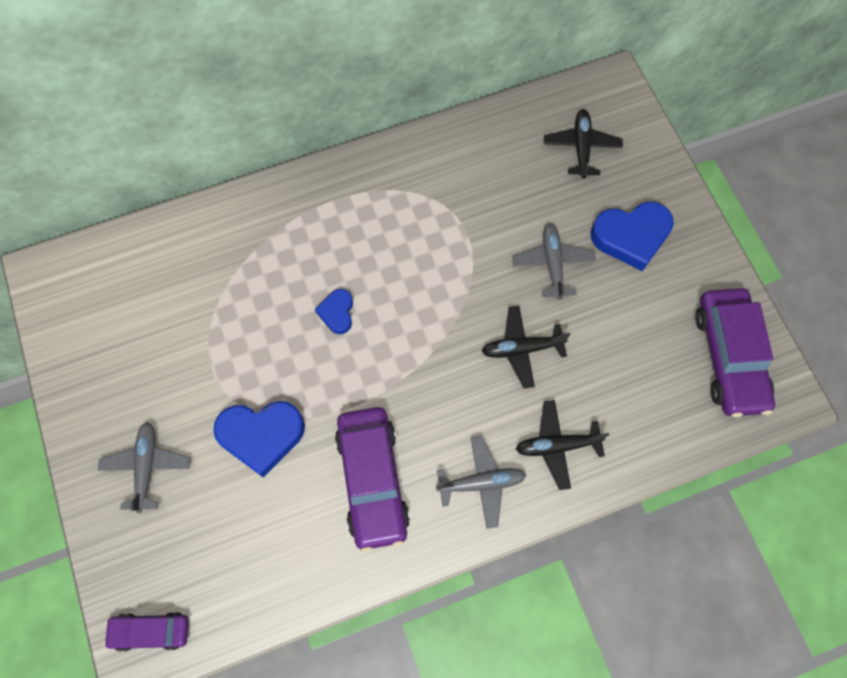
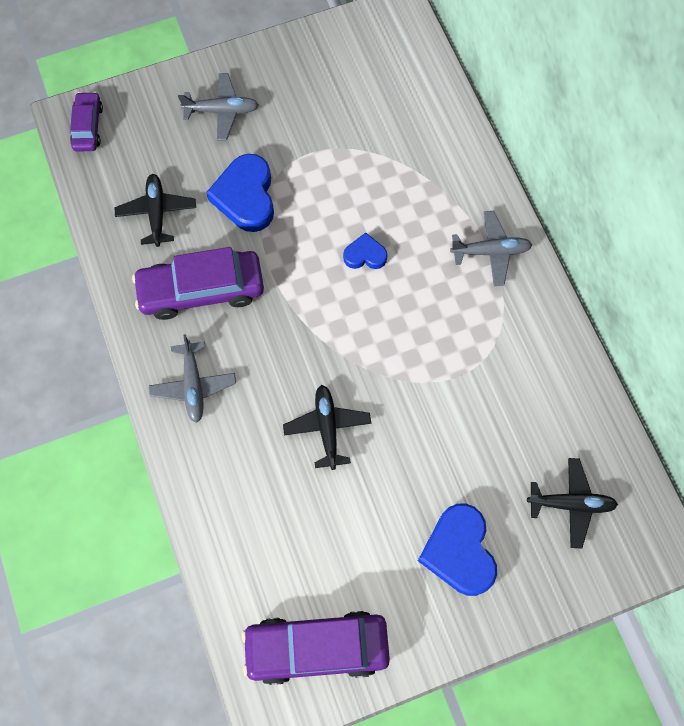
camera: 90 degrees right, 0 degrees up
grey plane [512,223,596,300] -> grey plane moved to [450,211,532,286]
black plane [516,400,609,490] -> black plane moved to [114,174,196,247]

